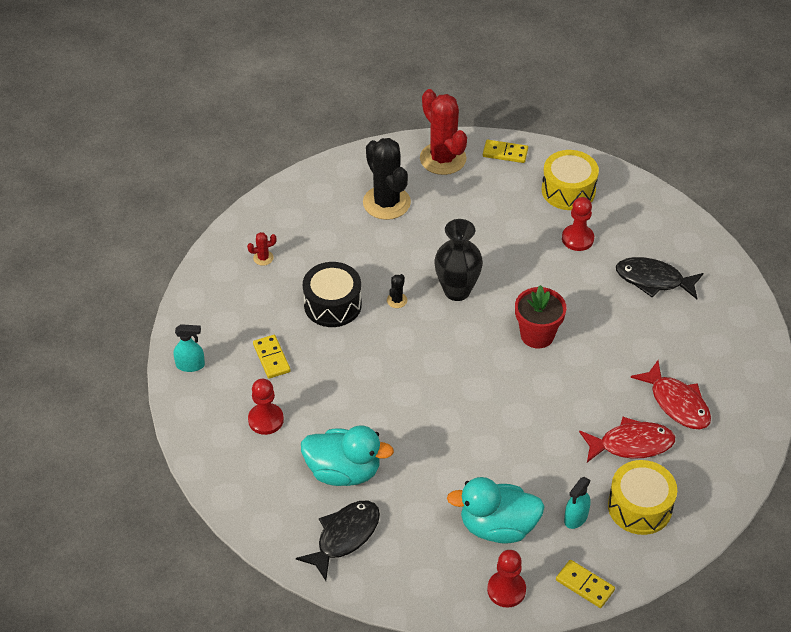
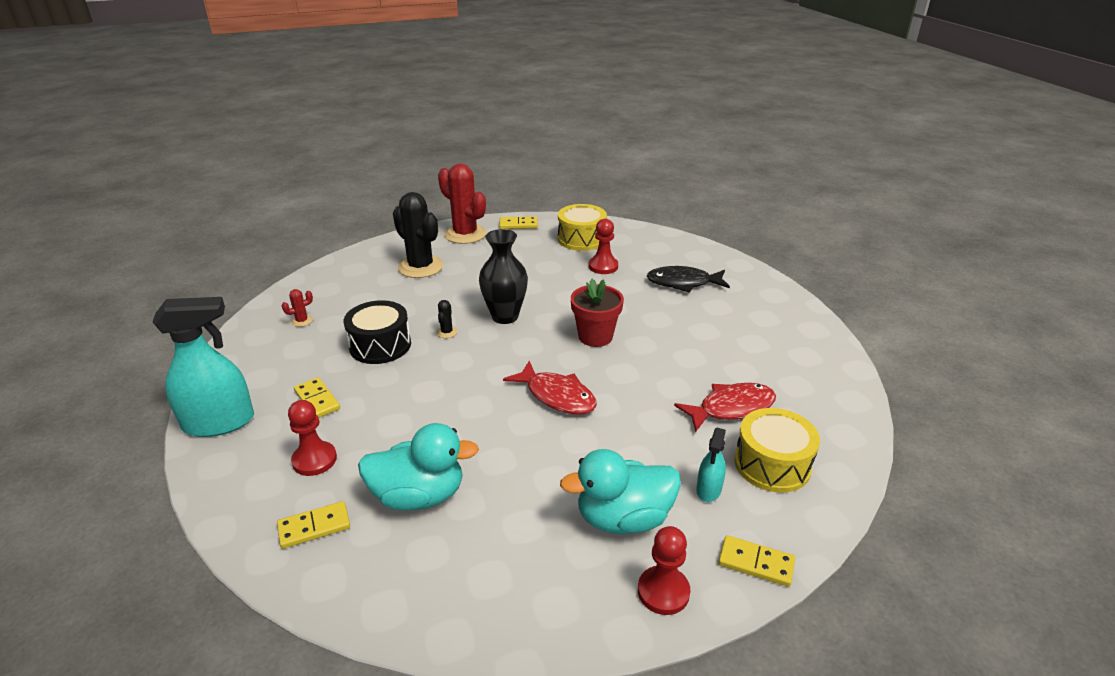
camera: 15 degrees left, 15 degrees down
turquoise spray bottle [173,324,205,372] -> turquoise spray bottle [153,297,254,437], size x2.02
black fish [296,501,380,581] -> none
red fish [631,360,711,429] -> red fish moved to [503,361,597,415]
none -> yellow domino [277,501,350,549]

